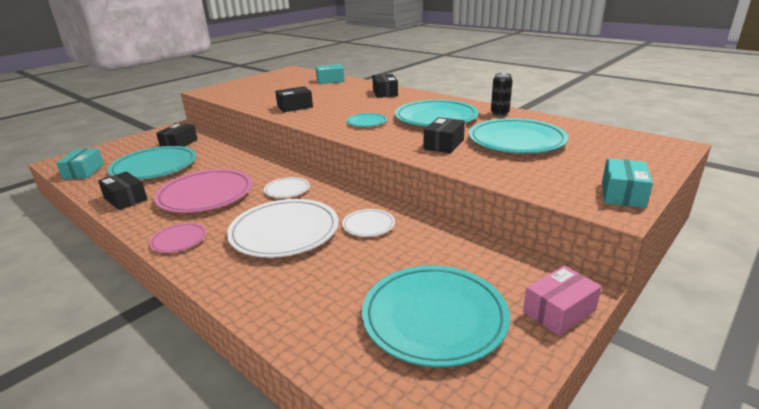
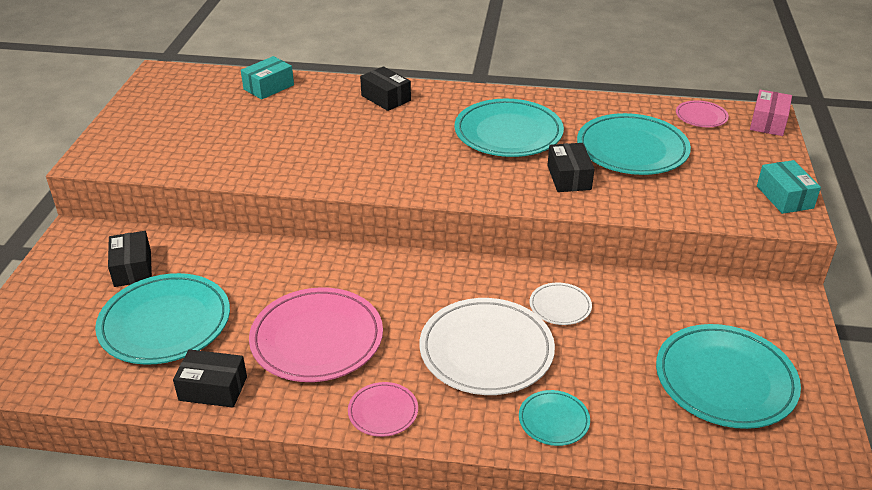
camera: 35 degrees left, 10 degrees up
turquoise box [56,148,104,180] -> none
white plate [264,177,310,198] -> none
black box [275,86,313,112] -> none
turquoise plate [346,113,387,127] -> turquoise plate moved to [519,390,590,446]
black can [491,73,513,116] -> none
pink box [523,266,602,336] -> pink box moved to [750,90,792,136]
none -> pink plate [676,100,729,127]

